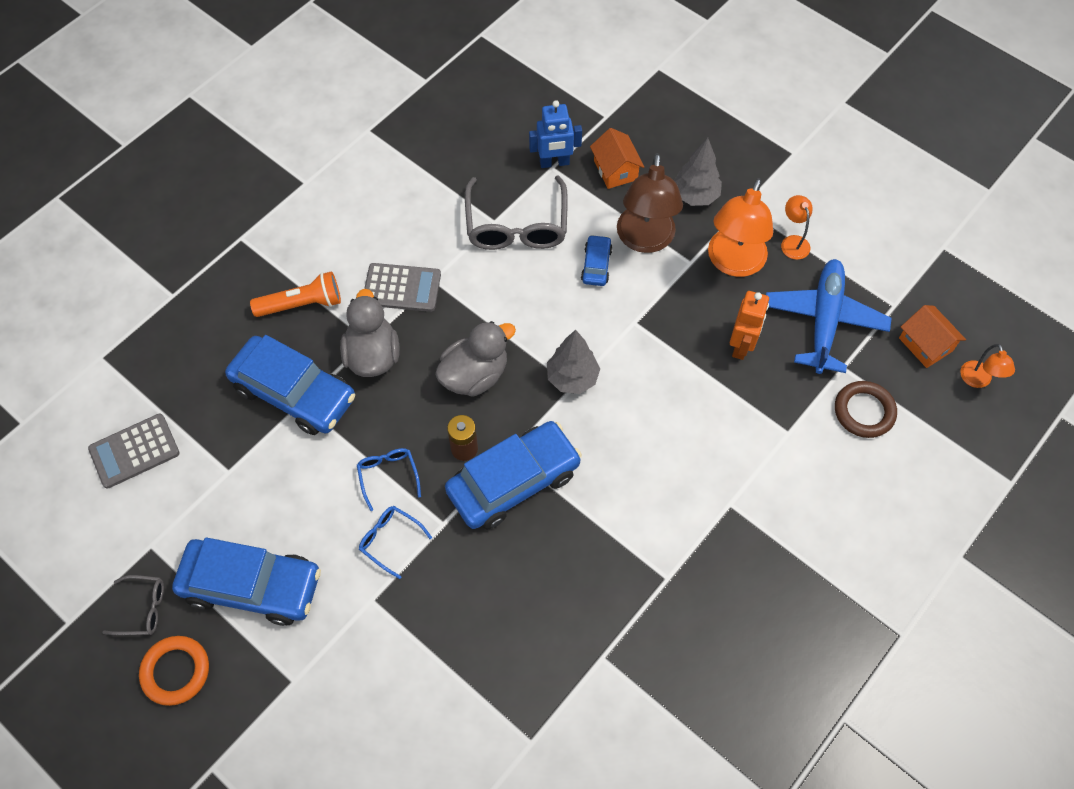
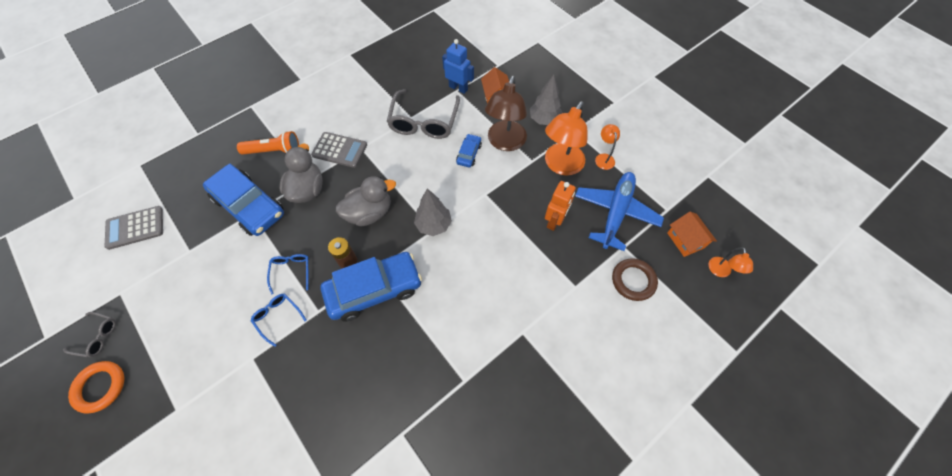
camera: 10 degrees right, 0 degrees up
blue car [172,537,321,626] -> none
blue robot [529,100,582,168] -> blue robot turned 150 degrees counterclockwise [442,39,474,94]

